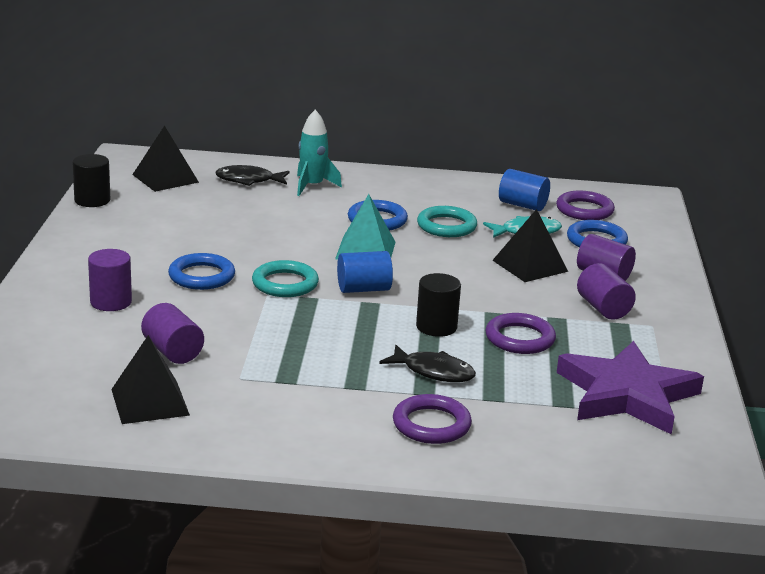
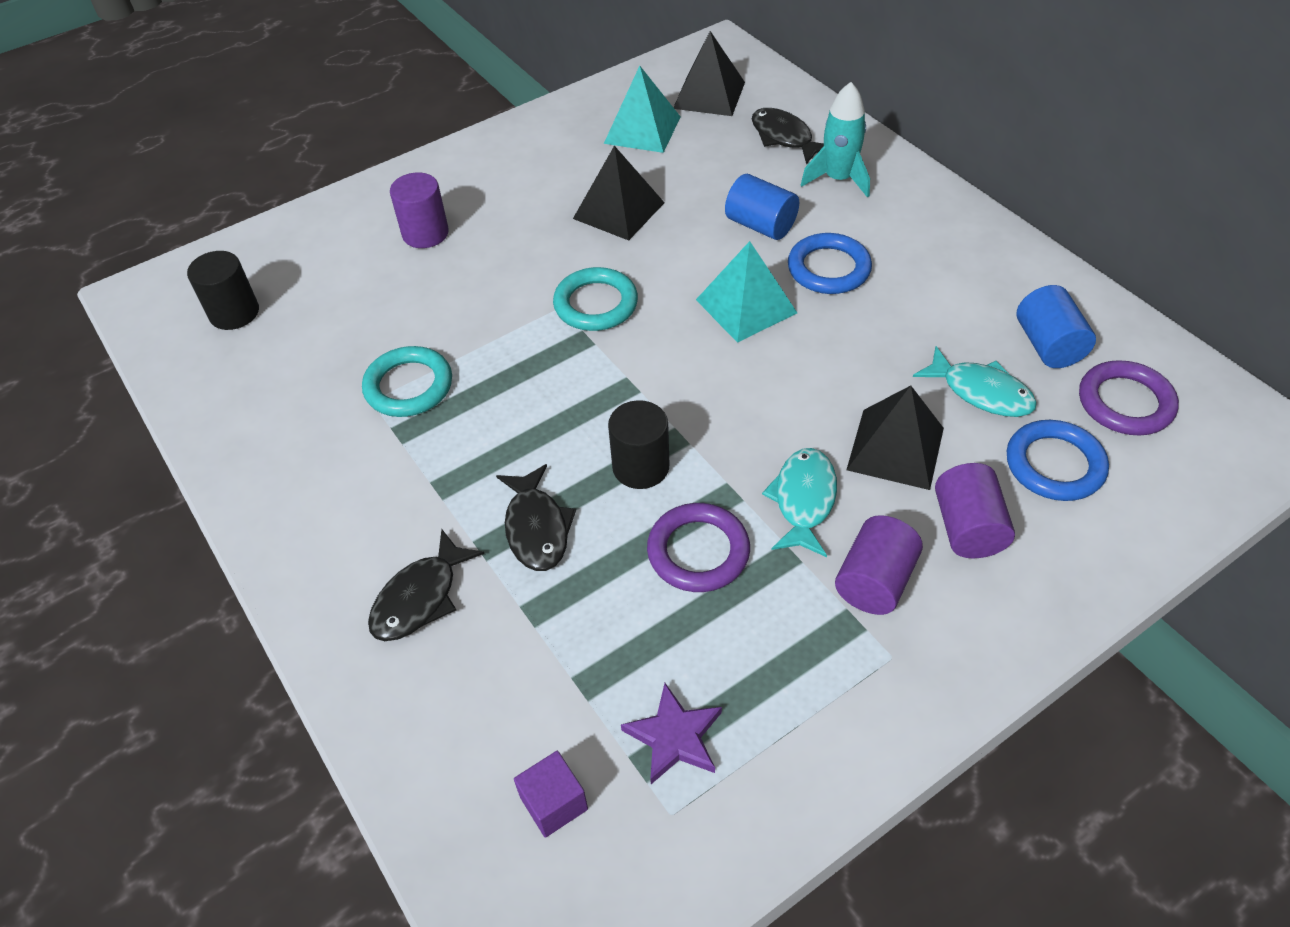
camera: 55 degrees right, 25 degrees up
black cylinder [72,154,111,207] -> black cylinder moved to [187,251,259,330]
black pyramid [111,335,190,424] -> black pyramid moved to [573,146,665,241]
purple cylinder [141,303,204,364] -> none
blue ring [168,253,235,290] -> none
blue cylinder [337,251,393,293] -> blue cylinder moved to [725,174,799,240]
purple ring [393,394,472,444] -> black fish [368,529,484,641]
turquoise ring [417,206,477,237] -> turquoise ring moved to [362,346,452,417]
purple star [557,341,704,435] -> purple star [621,683,722,784], size x0.46
none -> purple cube [514,751,588,838]
none -> turquoise pyramid [604,66,681,153]
none -> turquoise fish [762,448,837,557]

